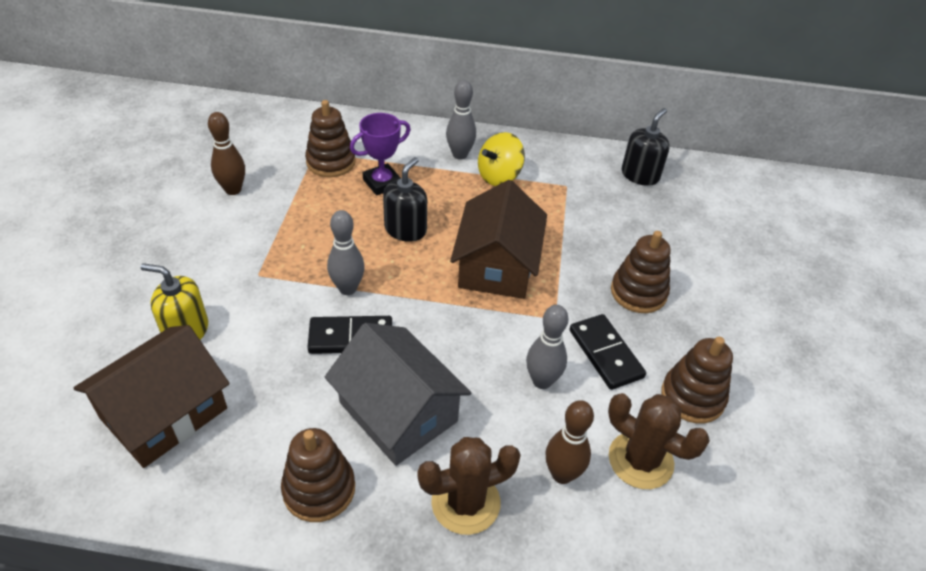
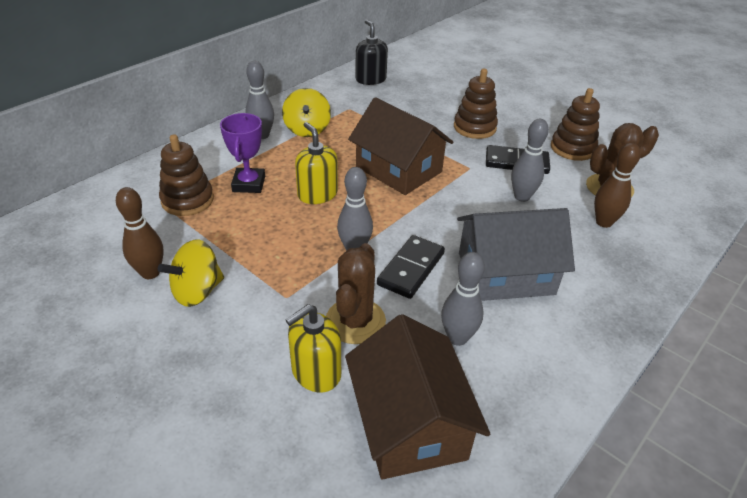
camera: 55 degrees left, 5 degrees down
brown stacking toy [281,428,355,522] -> none
black soap dispenser [383,157,427,242] -> yellow soap dispenser [295,122,338,204]
brown cactus [418,437,521,535] -> brown cactus moved to [326,243,386,344]
none -> yellow spinning top [158,239,224,307]
none -> grey bowling pin [441,252,485,346]

